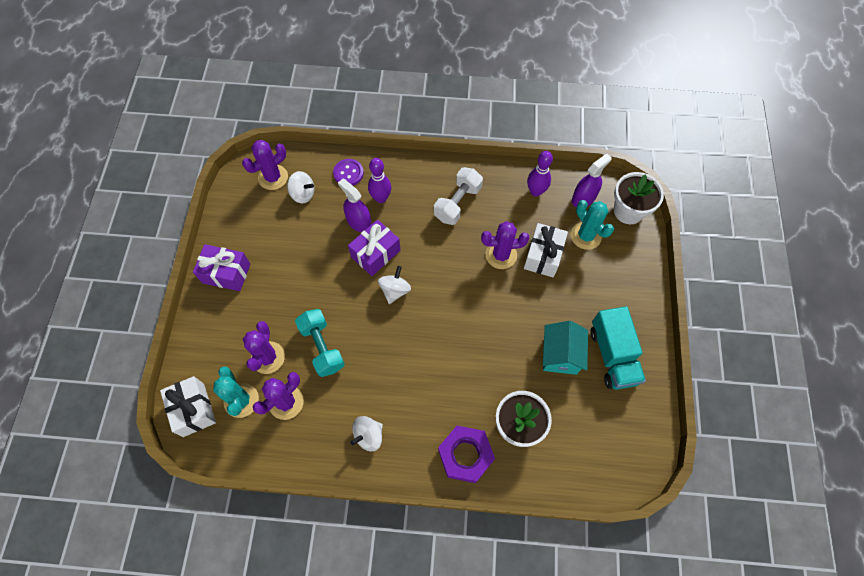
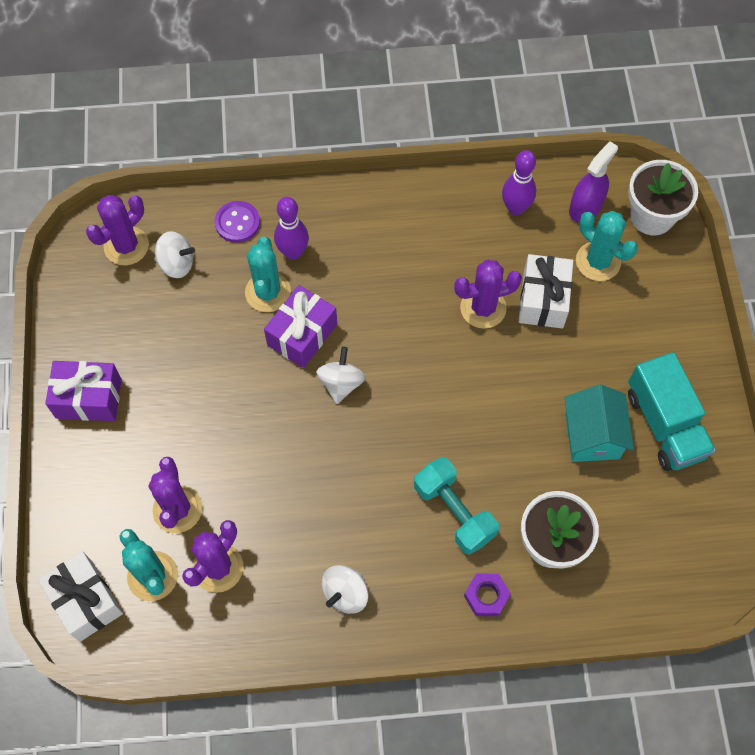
camera: 10 degrees left, 0 degrees up
turquoise dumbbell [295,309,345,377] -> turquoise dumbbell moved to [414,457,499,555]
purple spray bottle [338,179,372,232] -> turquoise cactus [245,237,291,312]
white dumbbell [434,167,483,225] -> none
purple nut [438,426,495,483] -> purple nut [464,573,511,616], size x0.57

